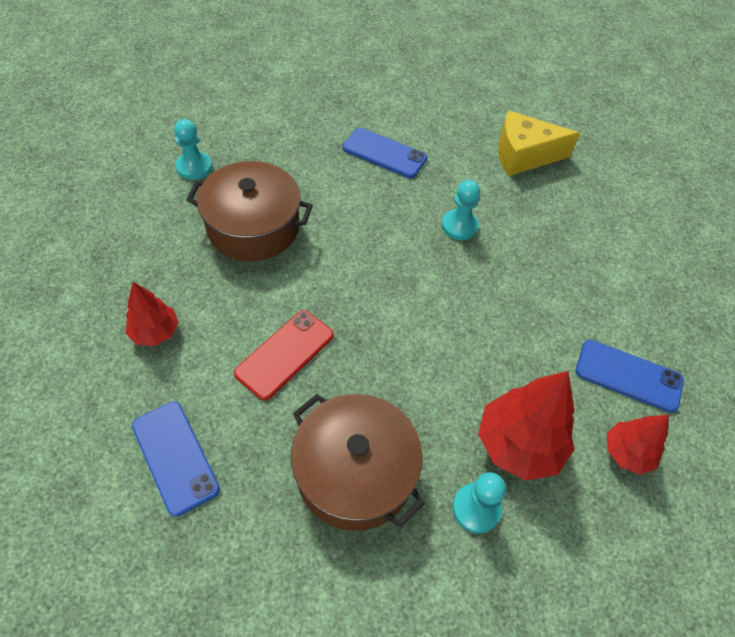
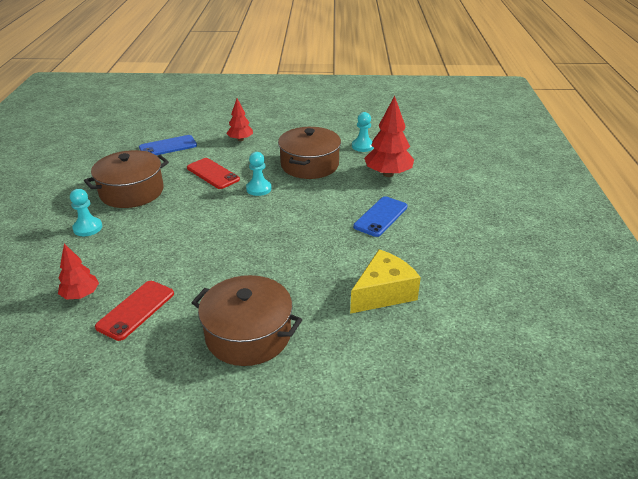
camera: 100 degrees right, 20 degrees down
turquoise pawn [442,180,480,240] -> turquoise pawn moved to [246,152,272,196]
red tree [478,371,575,481] -> red tree moved to [364,96,414,177]
yellow cheese [498,110,580,176] -> yellow cheese turned 45 degrees clockwise [350,249,421,314]
blue phone [576,340,684,413] -> red phone [95,281,174,341]
none -> brown pot [192,275,302,366]

